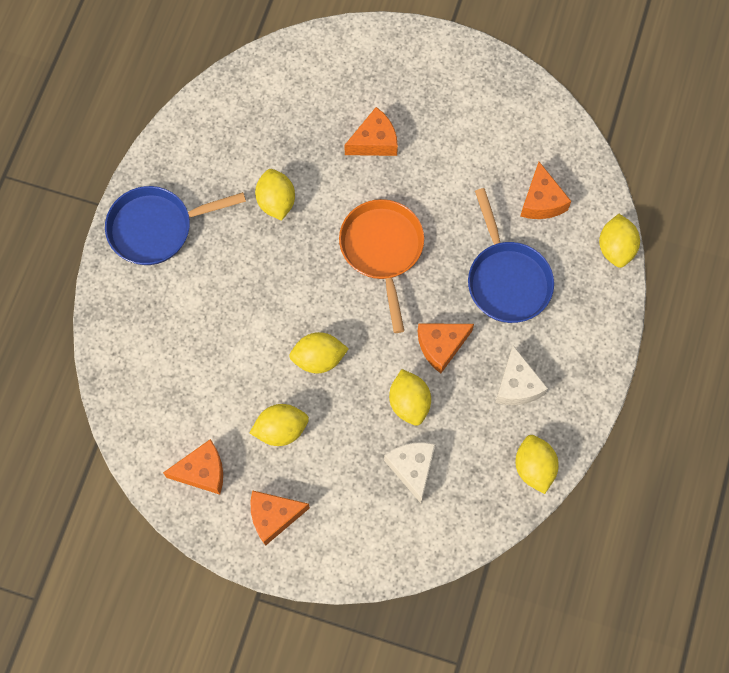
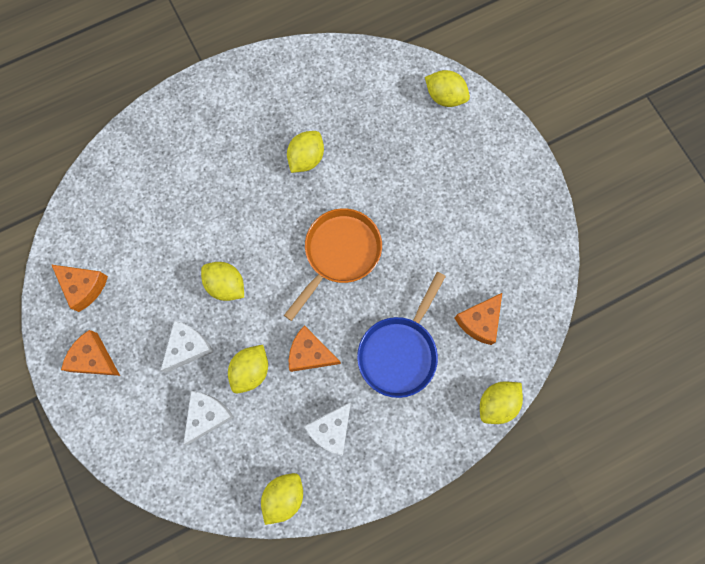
camera: 45 degrees right, 5 degrees up
blue pan [105,186,246,265] -> none
yellow lemon [250,404,309,446] -> yellow lemon moved to [425,70,470,107]
orange cheese [344,107,398,156] -> none
none -> white cheese [160,320,213,373]

